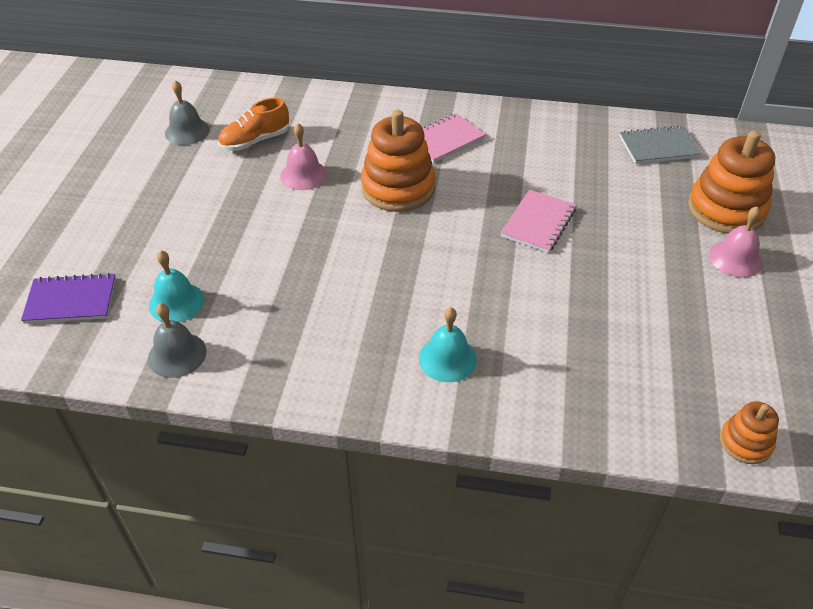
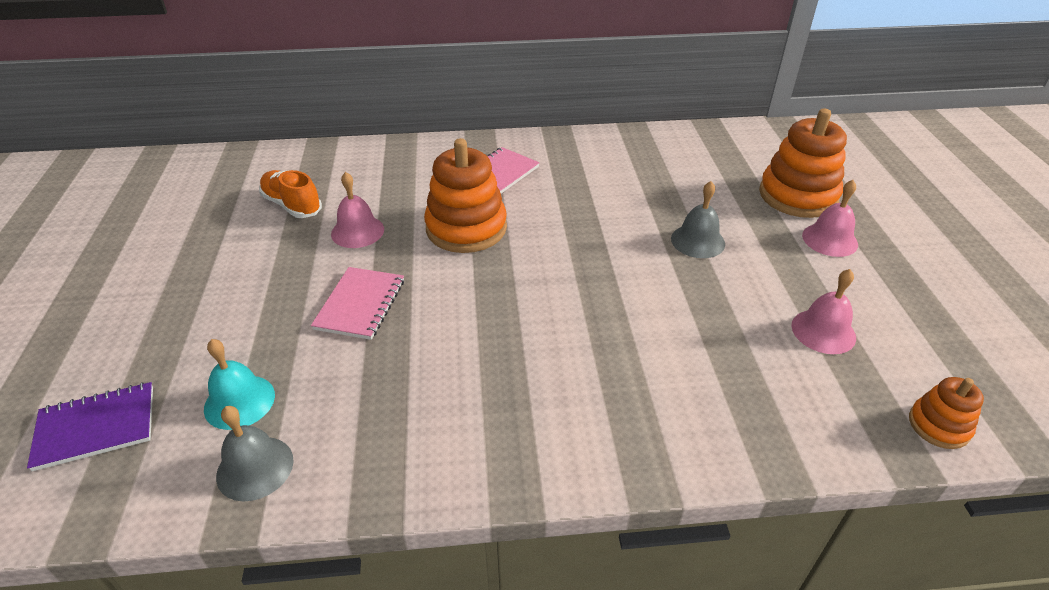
camera: 15 degrees left, 5 degrees down
grey bell [165,80,210,145] -> grey bell moved to [671,181,725,258]
orange shoe [218,98,289,151] -> orange shoe turned 90 degrees clockwise [259,170,322,218]
turquoise bell [419,307,477,382] -> none
pink notebook [500,189,576,253] -> pink notebook moved to [311,267,404,340]
grey notebook [620,125,701,164] -> none
none -> pink bell [792,269,856,354]

